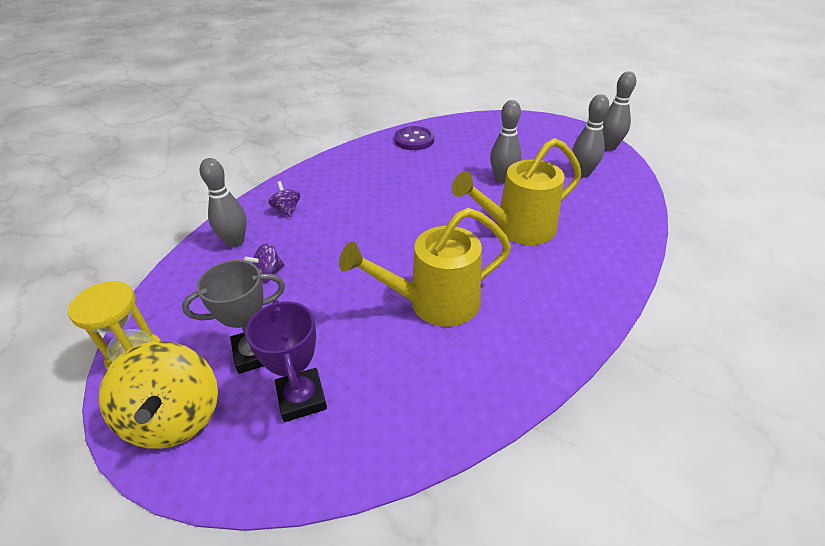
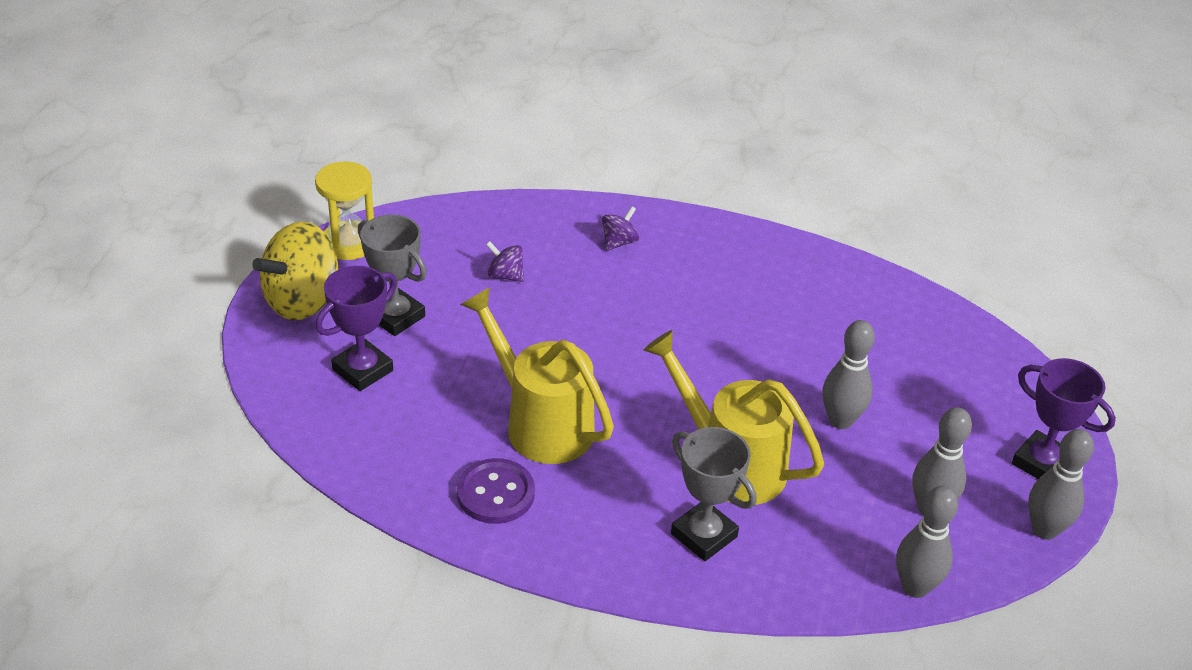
camera: 60 degrees right, 0 degrees up
grey bowling pin [200,158,247,247] -> grey bowling pin moved to [896,486,958,598]
purple button [394,126,434,150] -> purple button moved to [457,458,535,524]
none -> grey trophy [671,427,756,561]
none -> purple trophy [1012,358,1116,479]

